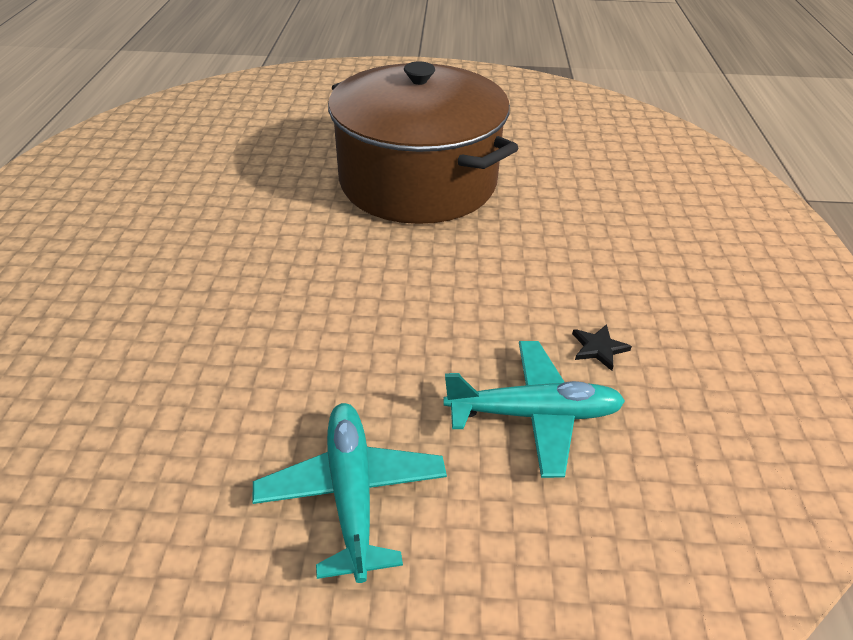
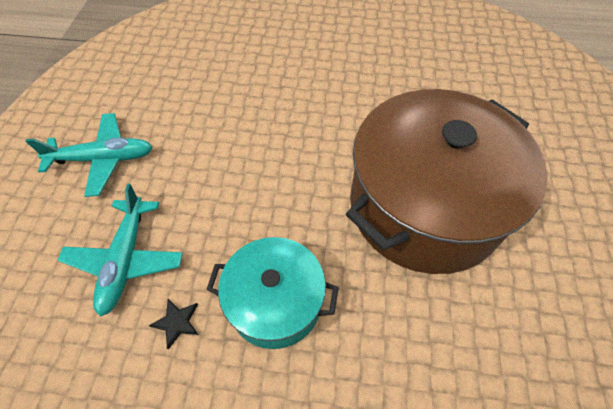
camera: 95 degrees right, 15 degrees up
none -> turquoise pot [206,237,339,349]

